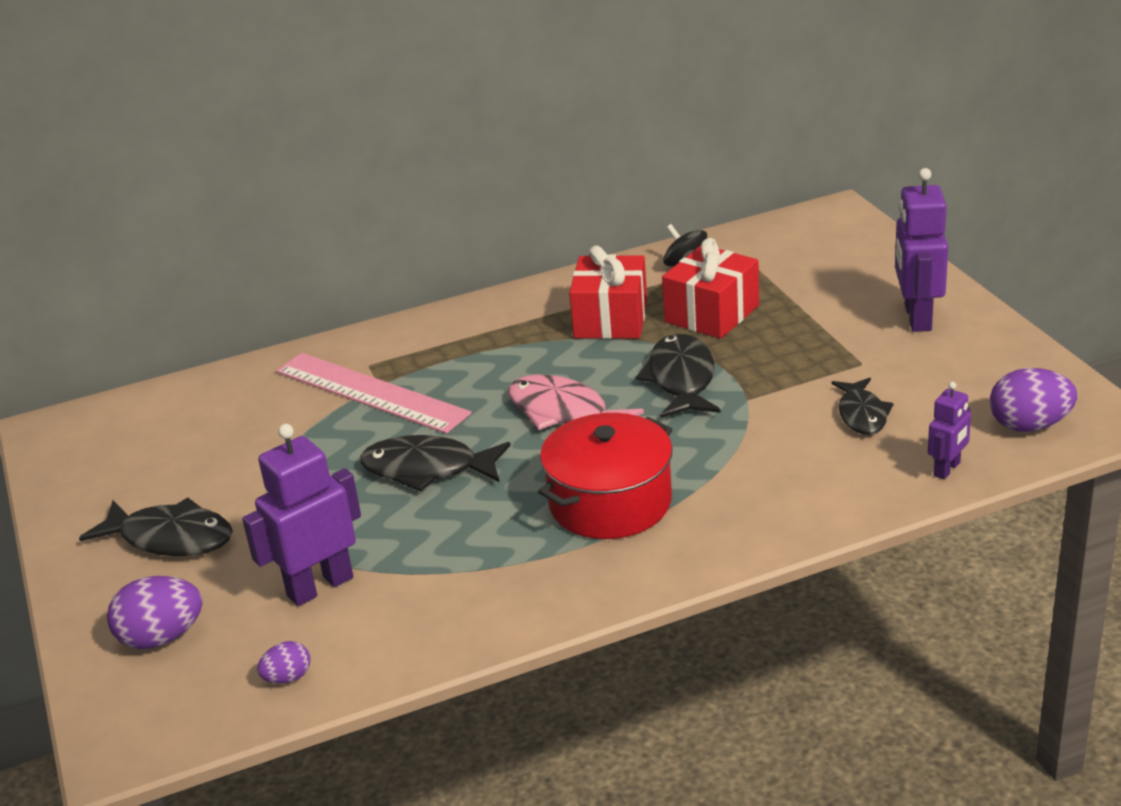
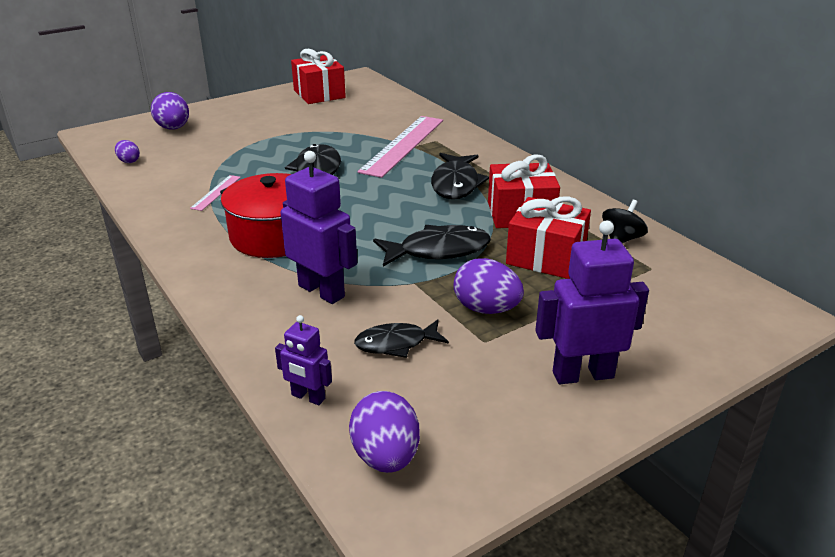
camera: 75 degrees right, 0 degrees up
black fish [79,498,233,556] -> black fish moved to [431,153,489,199]
purple robot [242,424,361,606] -> purple robot moved to [280,151,357,304]
pink fish [508,375,644,430] -> none
none -> pink ruler [190,175,241,211]
none -> red gift [291,49,346,104]
none -> purple egg [453,258,524,314]

